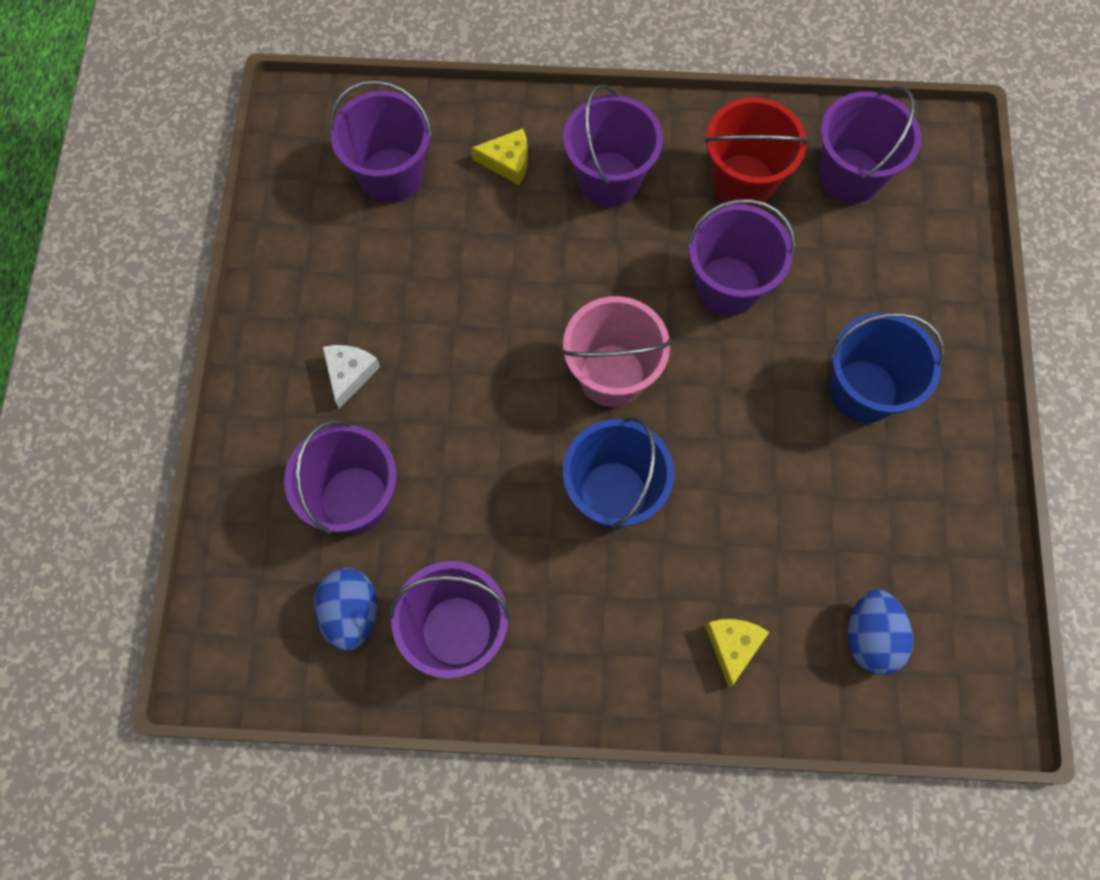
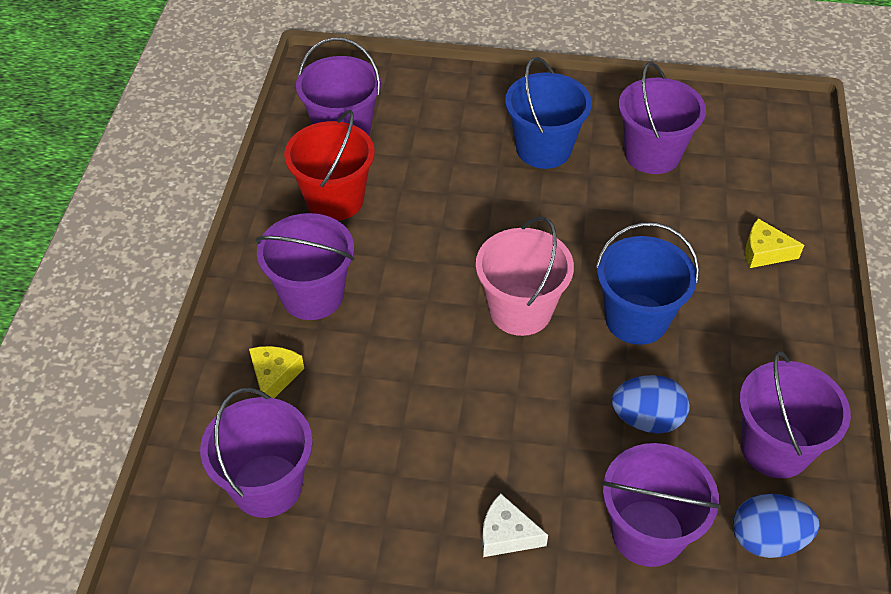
camera: 85 degrees left, 20 degrees down
purple bucket [687,199,796,315] -> purple bucket moved to [619,62,706,174]
blue egg [848,590,913,675] -> blue egg moved to [612,375,690,433]

